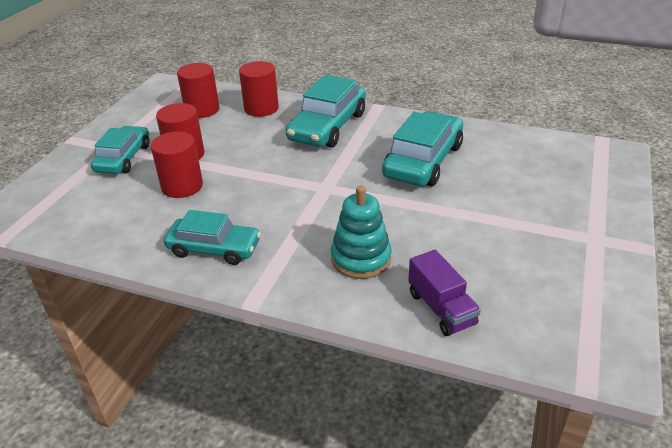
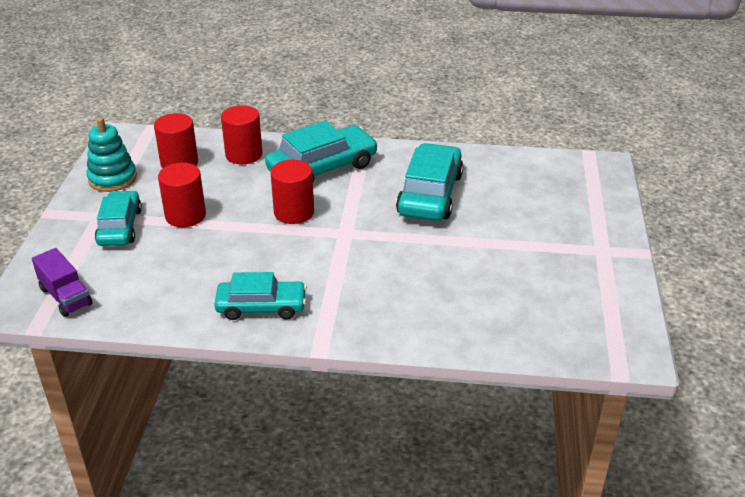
camera: 15 degrees left, 0 degrees up
red cylinder [151,131,203,198] -> red cylinder moved to [270,160,314,224]
turquoise car [286,74,366,148] -> turquoise car turned 135 degrees counterclockwise [265,120,378,182]
turquoise stacking toy [331,186,392,279] -> turquoise stacking toy moved to [86,117,137,192]
purple truck [408,250,481,336] -> purple truck moved to [32,248,92,317]

